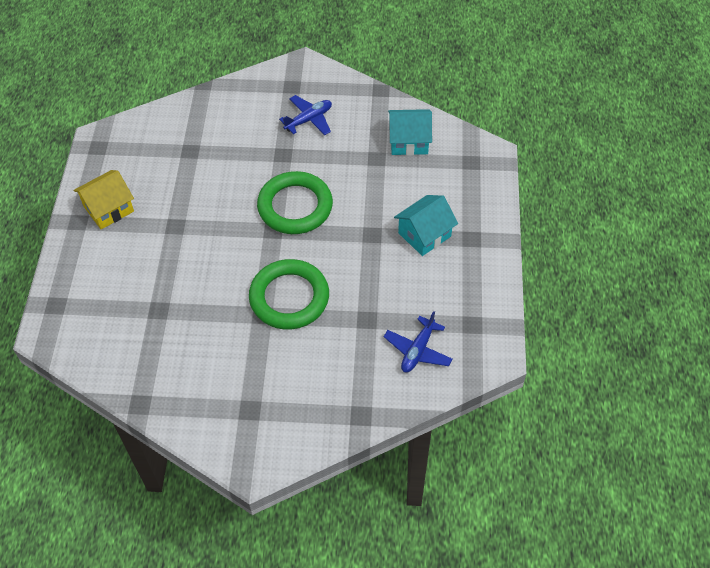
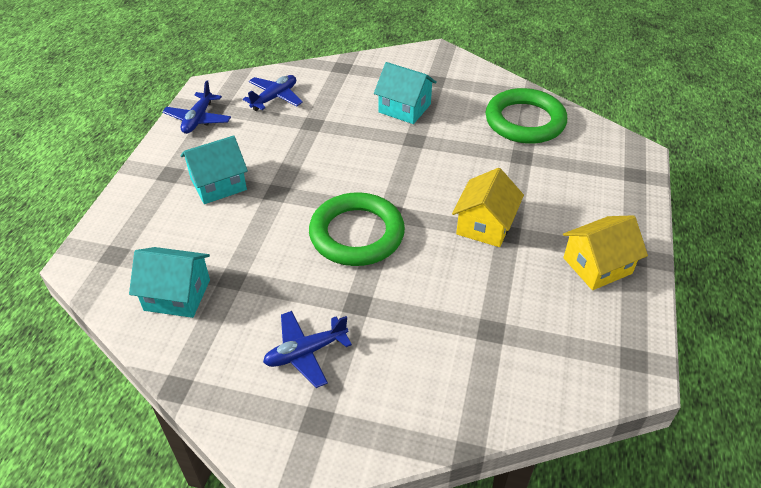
camera: 170 degrees left, 10 degrees down
green ring [249,259,329,330] -> green ring moved to [486,88,567,144]
none -> blue plane [162,80,231,134]
none -> turquoise house [374,62,437,124]
none -> yellow house [452,168,524,247]

